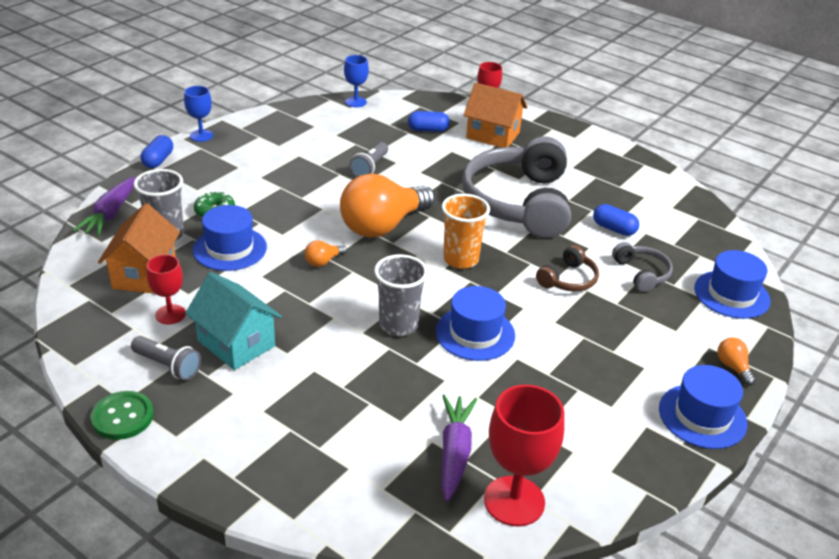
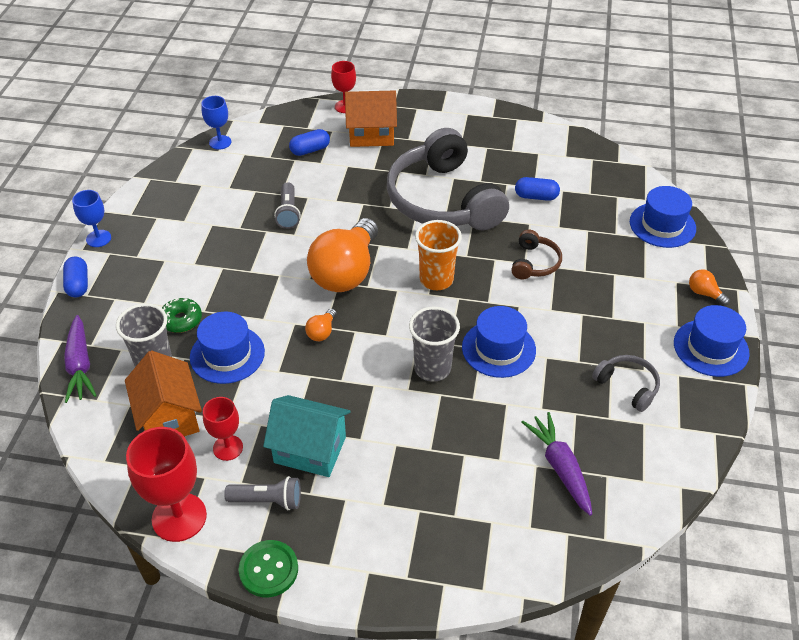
camera: 25 degrees left, 10 degrees up
red goblet [484,385,565,526] -> red goblet moved to [126,427,207,542]
grey headphones [612,242,673,292] -> grey headphones moved to [592,355,660,412]

